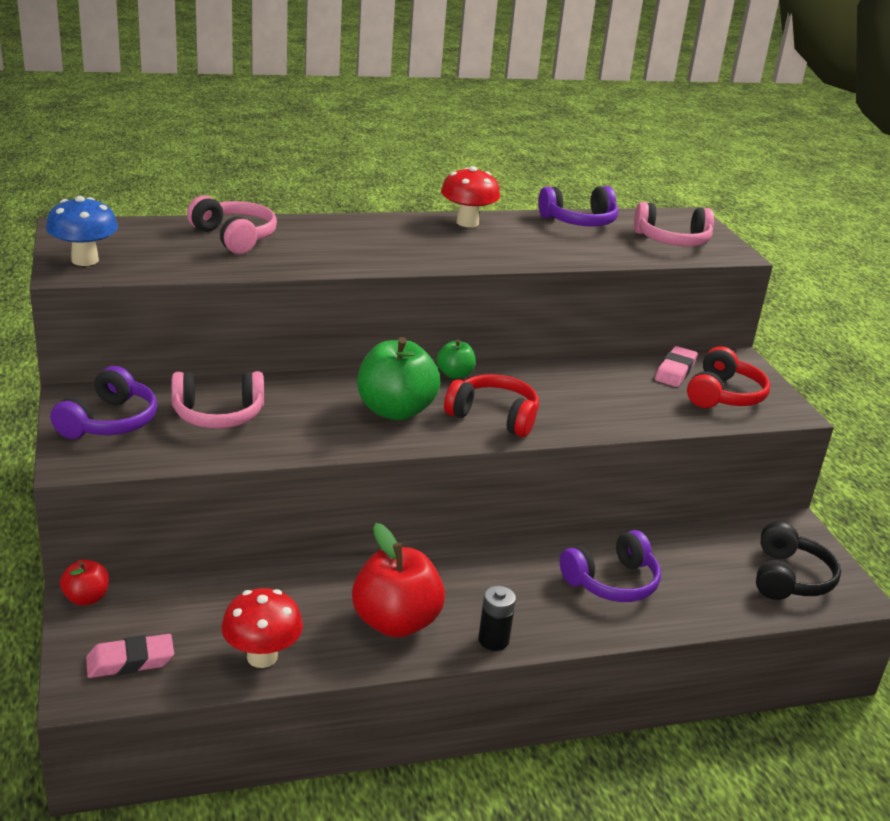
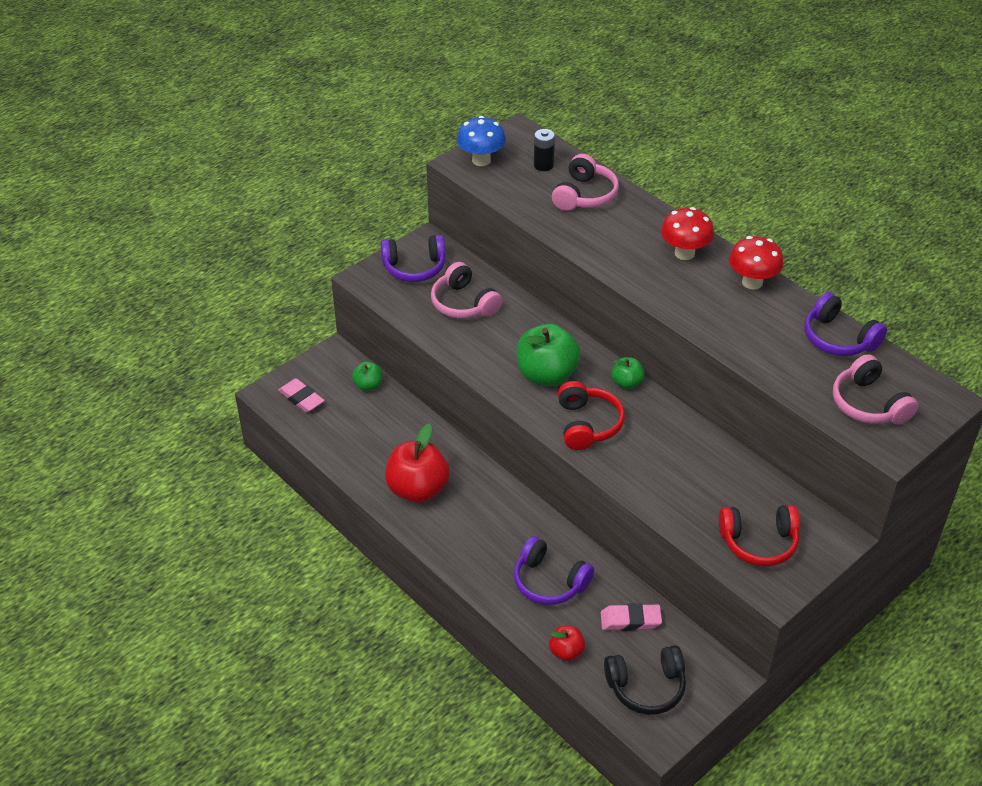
camera: 65 degrees right, 15 degrees up
red apple [60,559,109,606] -> red apple moved to [549,626,585,661]
red mushroom [221,588,303,668] -> red mushroom moved to [661,207,714,260]
black battery [478,586,516,651] -> black battery moved to [534,129,555,171]
pink eraser [655,346,697,387] -> pink eraser moved to [601,603,662,631]
none -> green apple [352,362,382,391]

